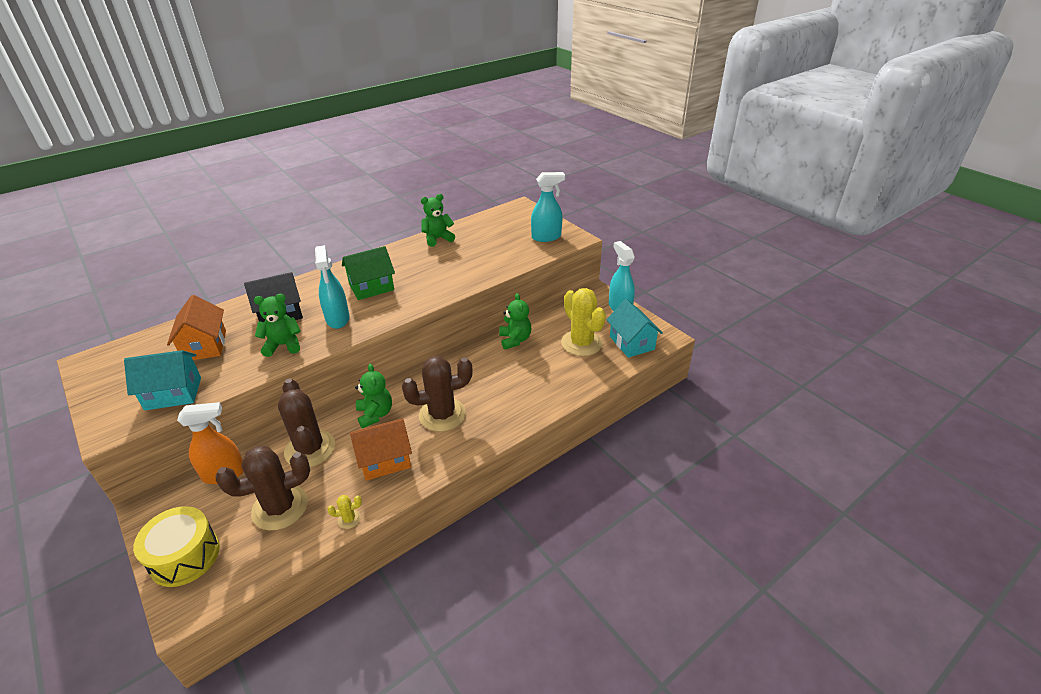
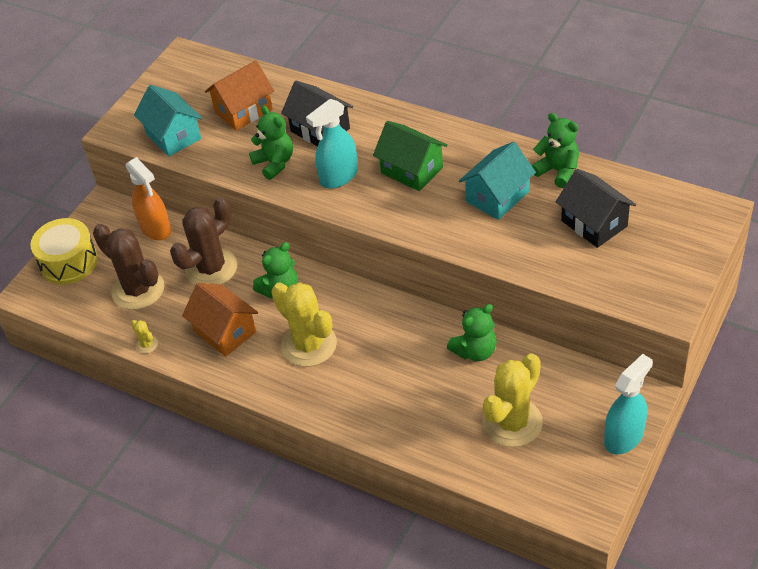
camera: 70 degrees right, 10 degrees up
brown cactus [402,356,473,432] -> yellow cactus [272,282,337,367]
turquoise spray bottle [531,172,565,242] -> none
turquoise house [607,299,663,358] -> turquoise house moved to [459,142,536,220]
none -> black house [556,169,636,248]

